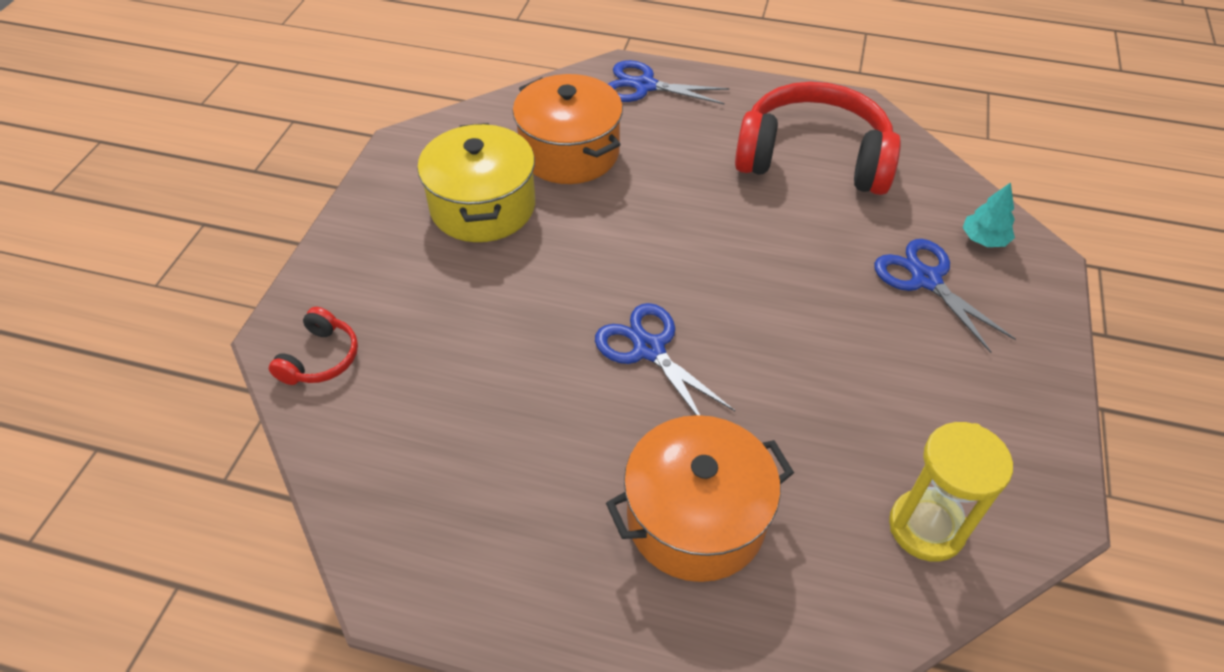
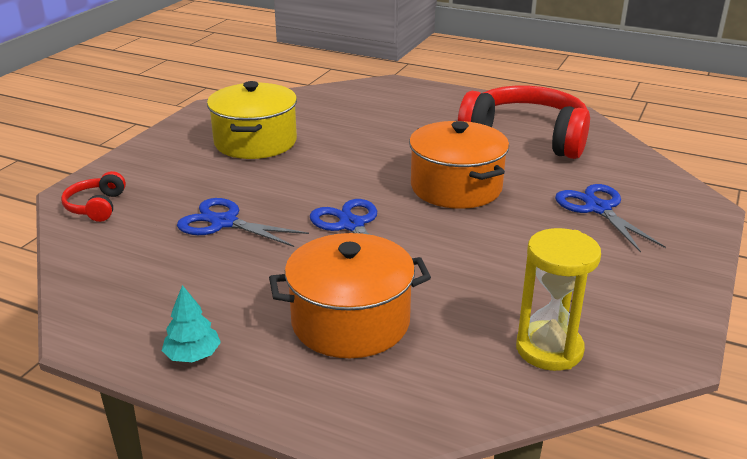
camera: 10 degrees right, 20 degrees down
red headphones [269,307,358,385] -> red headphones turned 150 degrees clockwise [61,171,126,222]
orange pot [513,74,623,184] -> orange pot moved to [409,121,509,209]
blue scissors [608,60,729,105] -> blue scissors moved to [177,198,309,247]
turquoise tree [963,182,1015,247] -> turquoise tree moved to [162,285,221,362]

